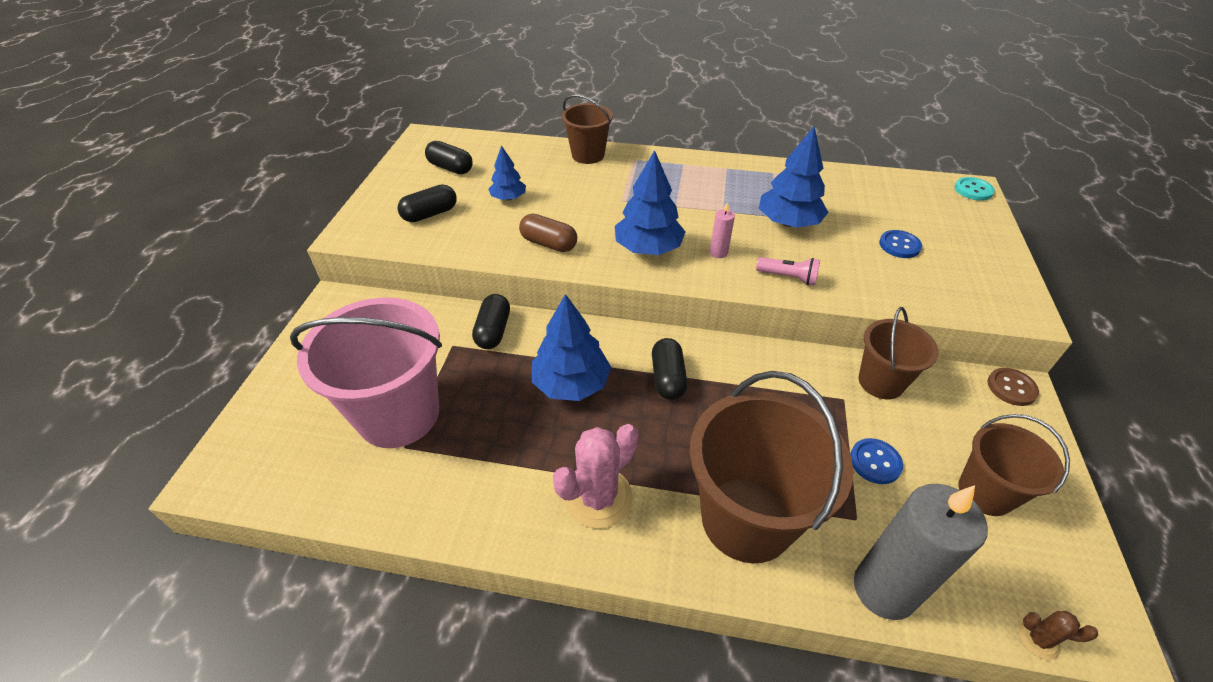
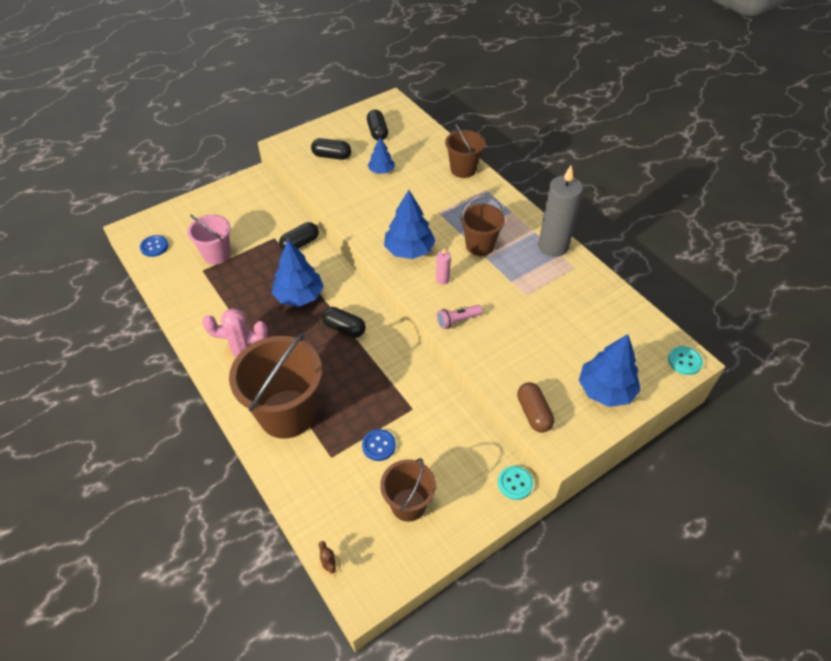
camera: 45 degrees right, 5 degrees up
pink bucket [290,297,442,448] -> pink bucket [187,215,231,264], size x0.57
brown capsule [519,214,577,252] -> brown capsule moved to [517,382,554,433]
black capsule [652,338,687,400] -> black capsule turned 75 degrees clockwise [322,307,366,338]
pink flashlight [756,257,820,286] -> pink flashlight turned 90 degrees clockwise [437,305,482,329]
blue tree [759,126,829,228] -> blue tree moved to [579,334,641,407]
grey candle [854,484,988,620] -> grey candle moved to [538,165,583,257]
brown bucket [858,307,939,399] -> brown bucket moved to [461,195,505,256]
blue button [879,230,922,258] -> blue button moved to [140,235,168,257]
brown button [988,368,1039,406] -> turquoise button [498,466,533,500]

